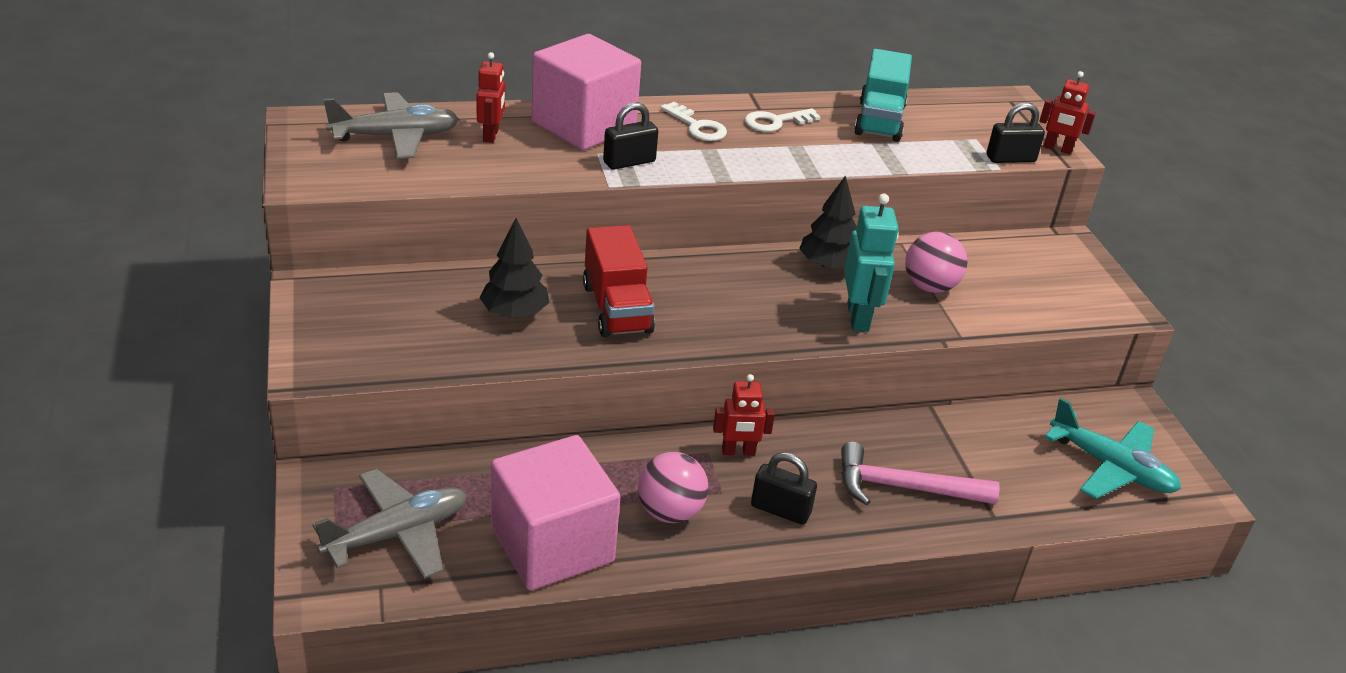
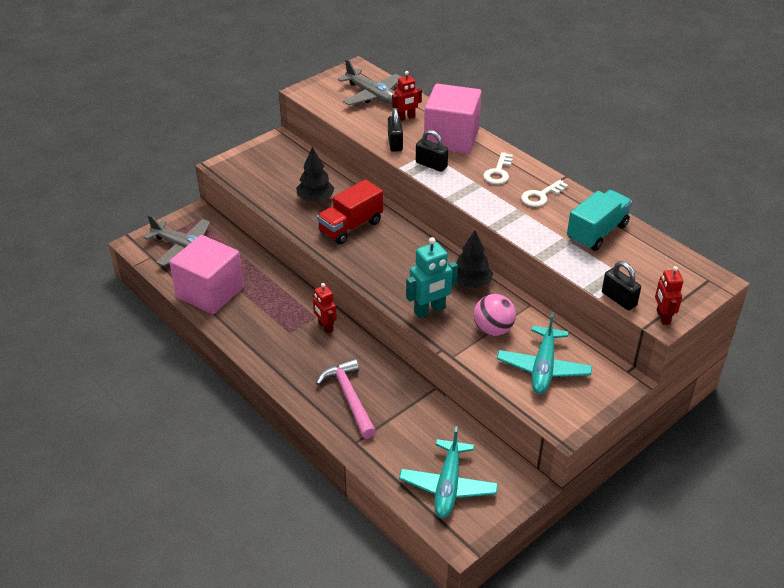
camera: 65 degrees right, 5 degrees up
pink ball [638,452,709,523] -> none
white key [745,108,821,132] -> white key turned 75 degrees counterclockwise [521,180,568,207]
black padlock [751,452,817,525] -> black padlock moved to [388,108,403,152]
turquoise truck [854,49,912,142] -> turquoise truck turned 150 degrees clockwise [567,190,632,251]
none -> turquoise plane [497,312,592,394]

